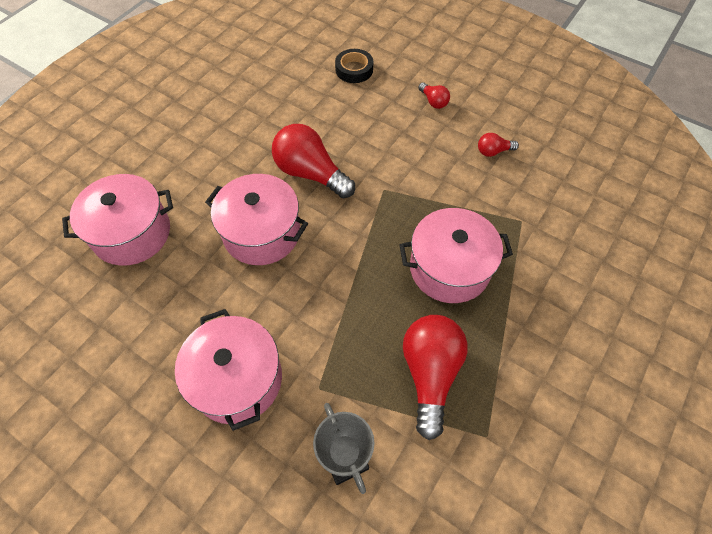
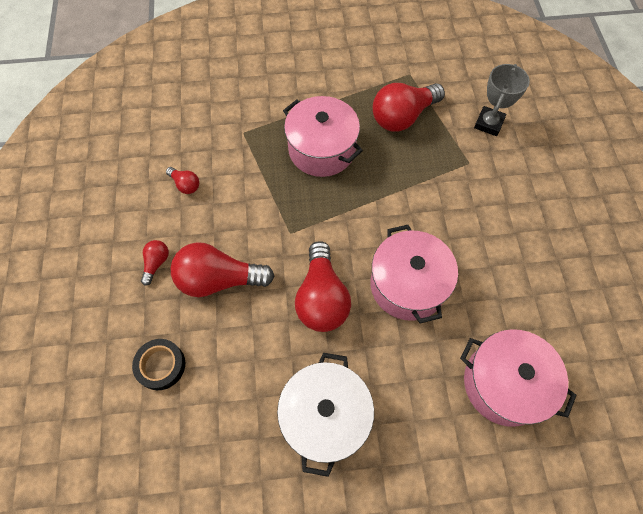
camera: 130 degrees left, 5 degrees up
pink pot [175,309,282,431] -> none
none -> red light bulb [171,242,275,297]
none -> white pot [277,353,374,477]

